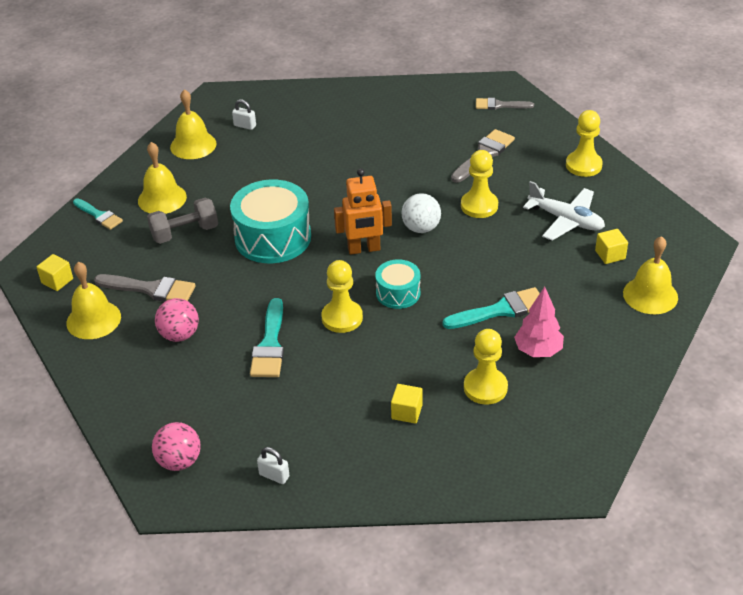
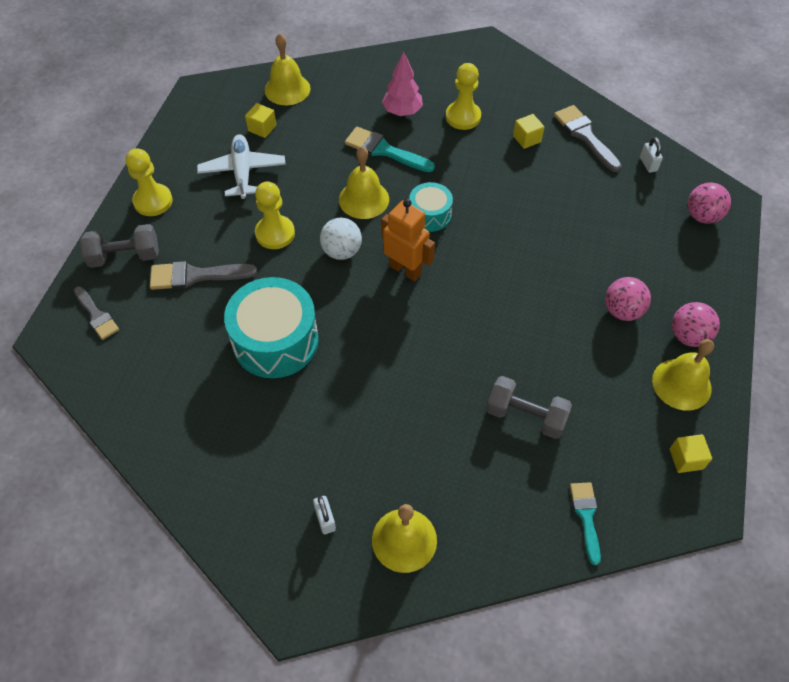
camera: 135 degrees left, 15 degrees up
grey brush [94,274,196,302] -> grey brush moved to [554,105,622,172]
yellow bell [138,142,187,214] -> yellow bell moved to [339,147,389,219]
turquoise drum [230,180,311,263] -> turquoise drum moved to [224,277,318,378]
turquoise brush [250,298,284,377] -> none
yellow pawn [321,260,363,333] -> none
none -> grey dumbbell [80,224,159,268]
none -> pink ball [672,302,720,347]

